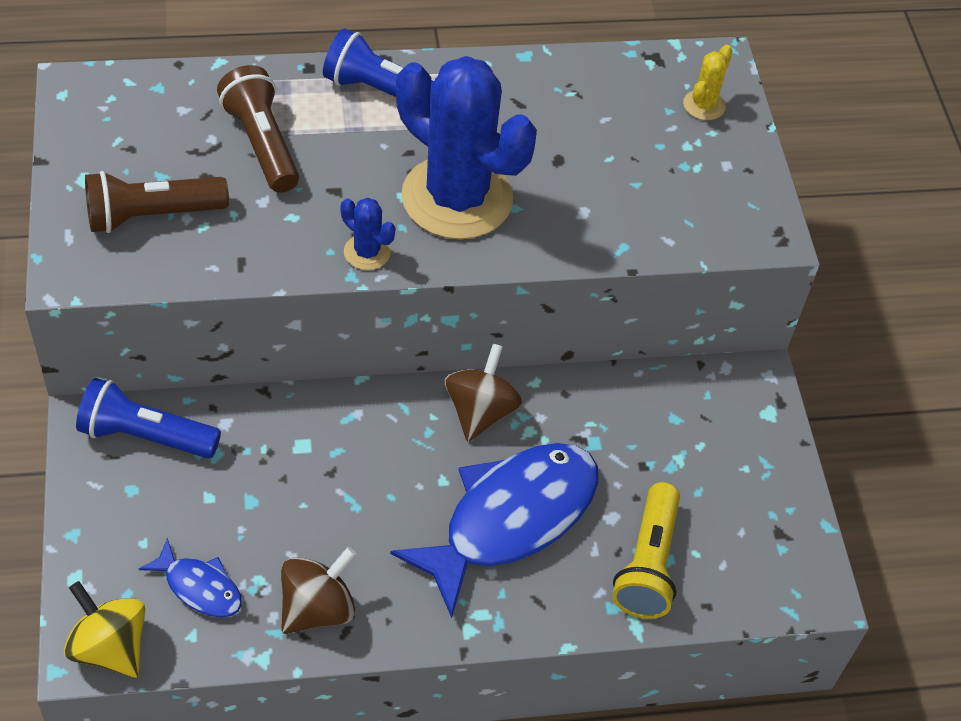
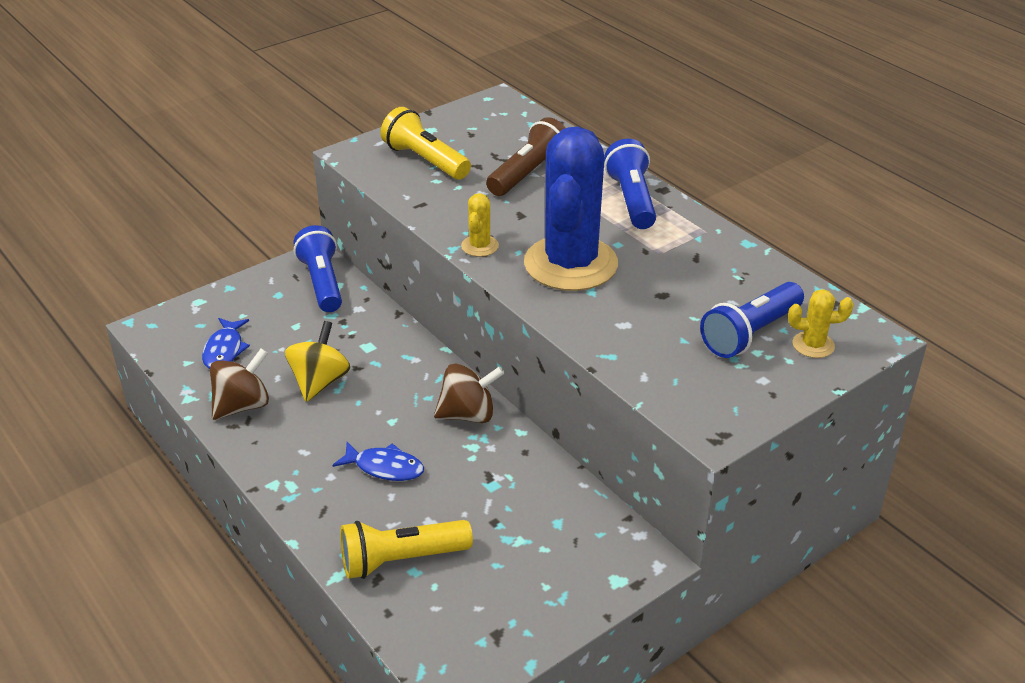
camera: 65 degrees right, 15 degrees down
yellow spinning top [64,581,145,678] -> yellow spinning top moved to [285,321,350,402]
brown flashlight [85,171,229,233] -> yellow flashlight [381,107,471,180]
brown spinning top [281,547,356,634] -> brown spinning top turned 60 degrees counterclockwise [210,348,269,420]
blue cactus [341,198,396,270] -> yellow cactus [461,193,499,257]
blue fish [390,443,599,618] -> blue fish [332,442,424,481], size x0.46
none -> blue flashlight [700,282,804,358]

